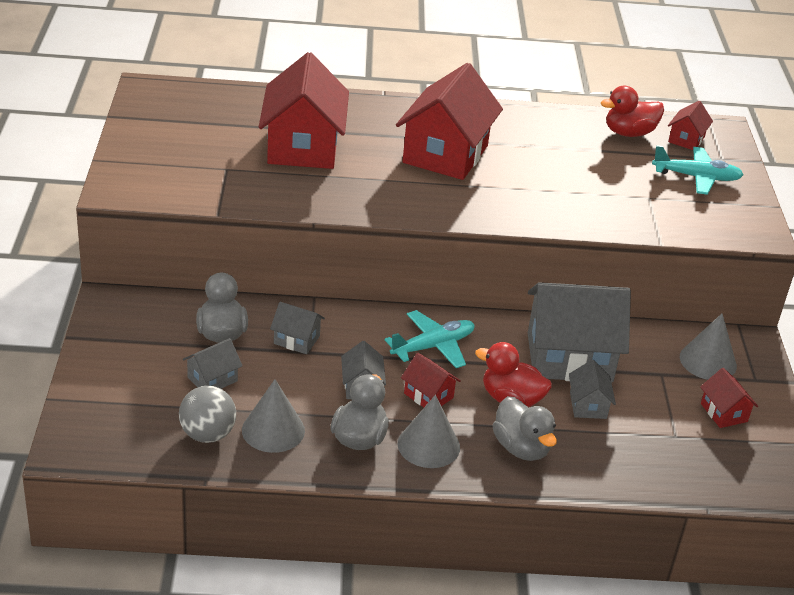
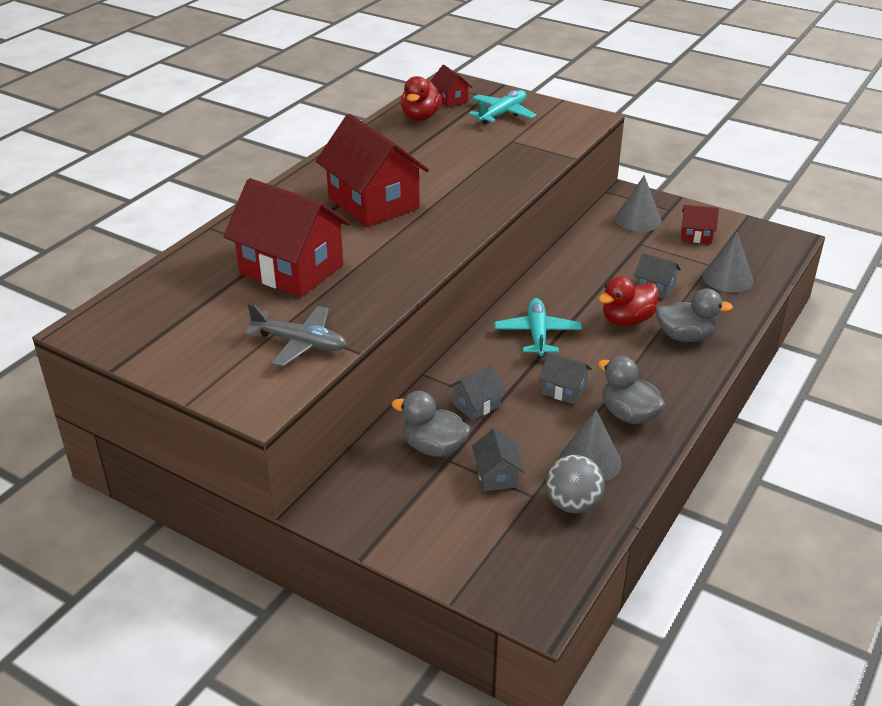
camera: 55 degrees left, 0 degrees up
grey cone [398,395,460,468] -> grey cone moved to [703,232,753,292]
red house [401,353,461,407] -> none
grey house [528,282,631,383] -> none
none -> grey plane [244,303,347,367]

